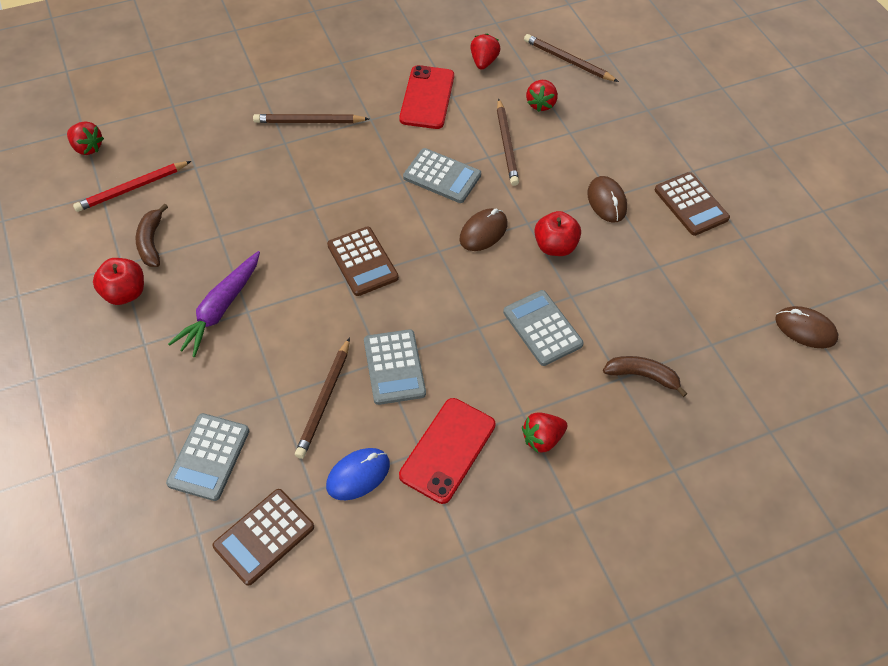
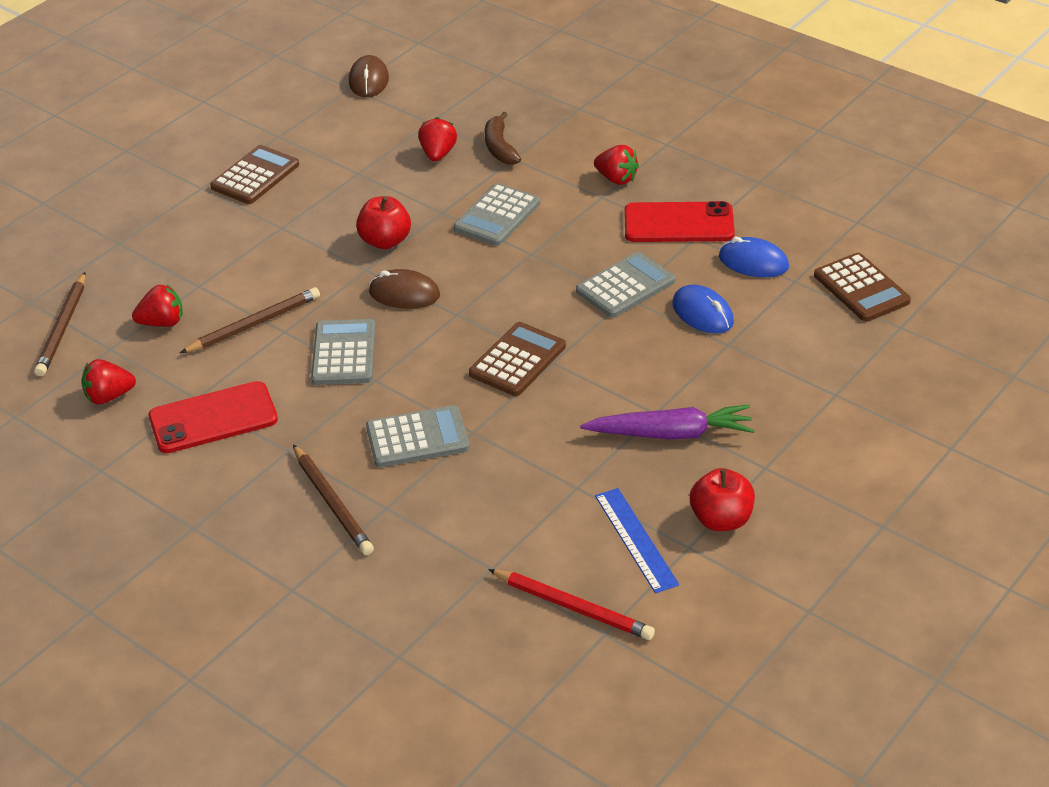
camera: 115 degrees left, 15 degrees down
red strawberry [67,122,104,155] -> red strawberry moved to [418,117,457,162]
brown banana [136,204,168,267] -> blue ruler [595,488,679,593]
grey calculator [166,413,249,501] -> grey calculator moved to [366,405,470,467]
brown calculator [212,489,314,586] -> brown calculator turned 45 degrees clockwise [814,253,911,322]
brown pencil [295,337,350,459] -> blue mouse [672,285,734,334]
brown mouse [587,176,627,222] -> none

